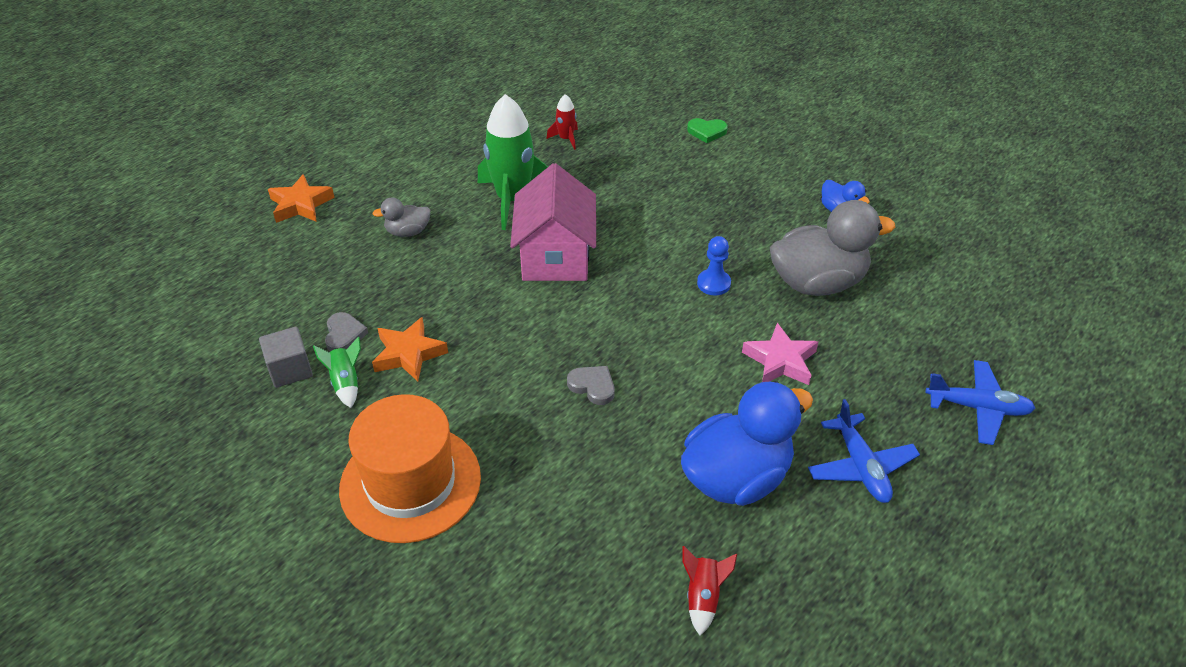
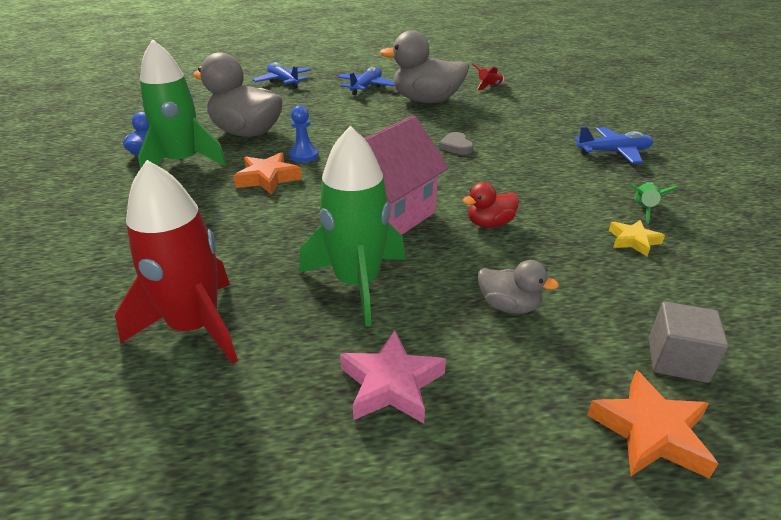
camera: 140 degrees left, 10 degrees down
grey cube [259,327,313,388] -> grey cube moved to [649,302,729,383]
grey heart [325,312,368,351] -> yellow star [609,220,665,256]
orange hat [339,394,481,543] -> blue plane [574,127,654,164]
orange star [372,317,448,382] -> orange star moved to [233,152,302,195]
red rocket [546,94,578,150] -> red rocket [115,160,238,364], size x2.19
blue duck [681,381,813,506] -> grey duck [380,30,470,103]
green heart [687,118,728,143] -> none
pink star [742,323,818,385] -> pink star moved to [340,330,446,424]
none -> green rocket [138,39,227,169]
none -> red duck [462,182,519,228]

